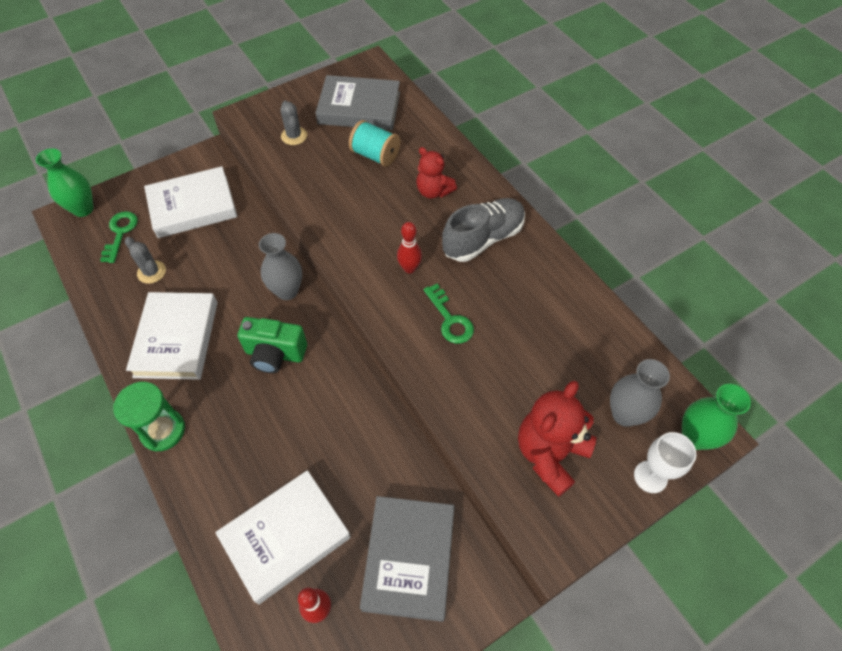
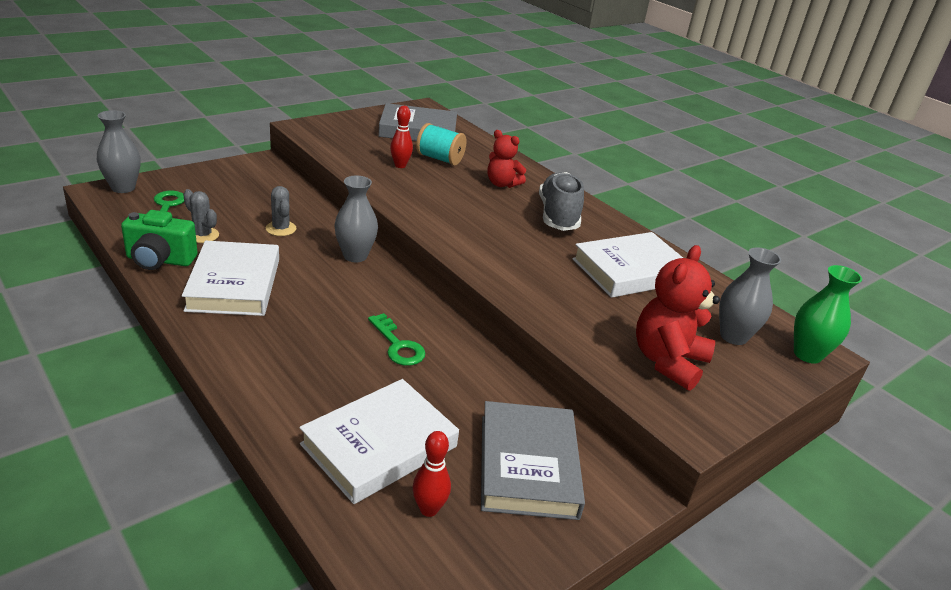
camera: 10 degrees left, 25 degrees down
green vase [36,148,94,217] -> grey vase [97,110,140,193]
green hourglass [113,382,185,451] -> none
white book [144,166,238,238] -> white book moved to [572,232,683,298]
green camera [237,317,307,373] -> green camera moved to [121,210,198,270]
grey cactus [280,100,307,145] -> grey cactus moved to [266,186,296,236]
red bowling pin [397,222,422,273] -> red bowling pin moved to [390,106,413,168]
green key [423,284,474,344] -> green key moved to [368,313,425,366]
grey shoe [442,198,525,262] -> grey shoe turned 45 degrees counterclockwise [539,172,584,231]
white goblet [634,432,696,493] -> none

